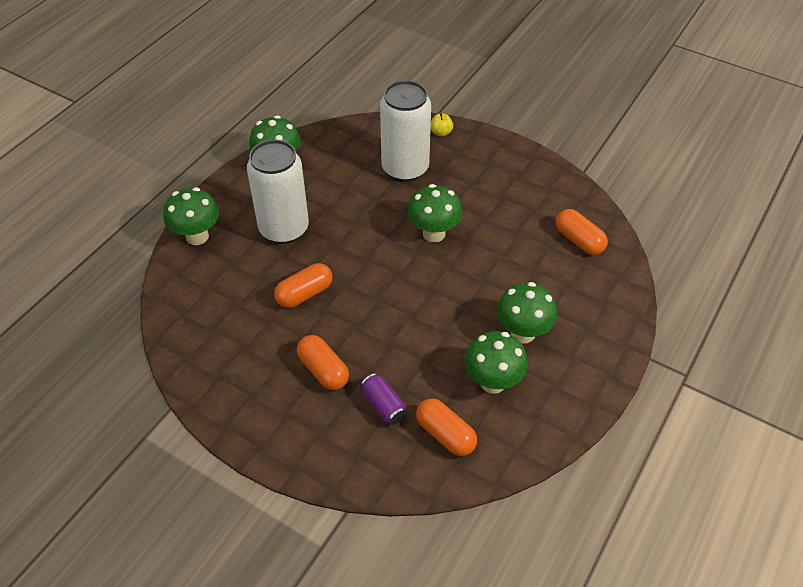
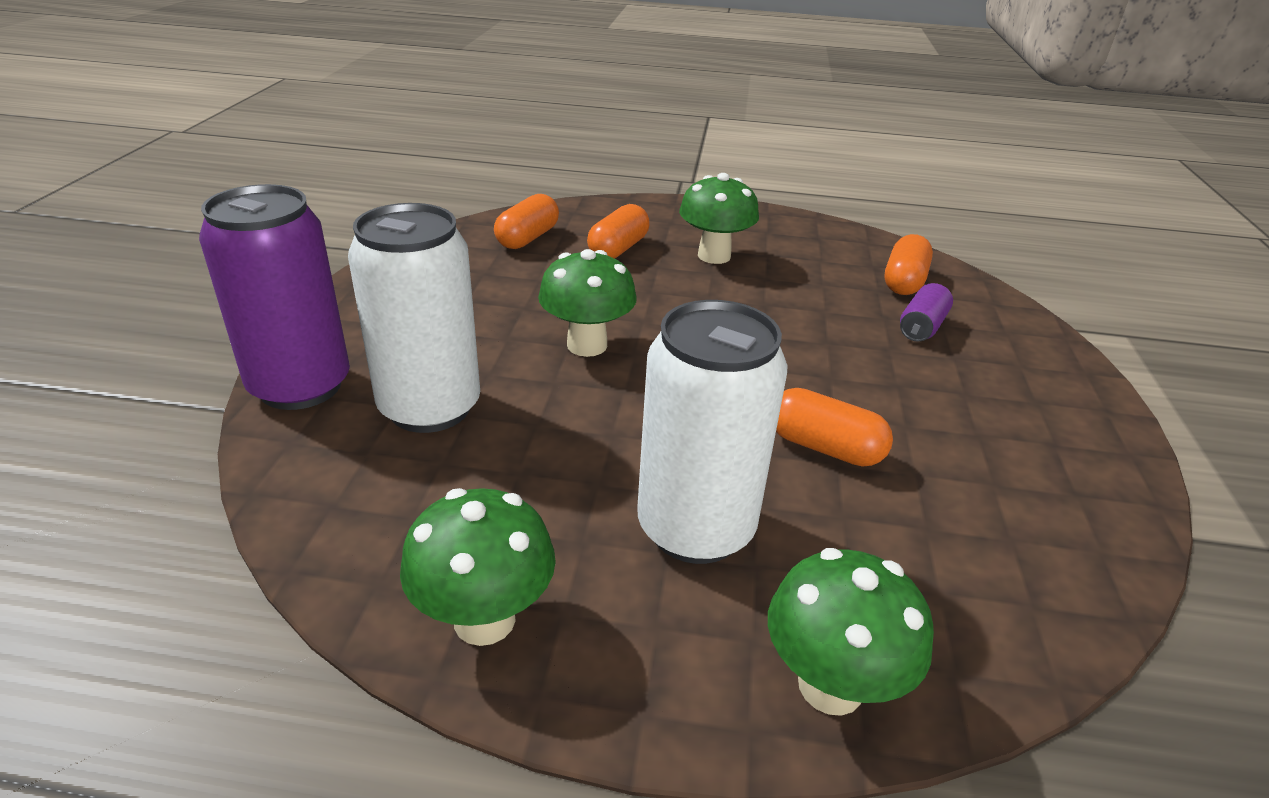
camera: 115 degrees left, 15 degrees down
orange capsule [297,335,349,390] -> orange capsule moved to [587,204,649,259]
yellow apple [431,113,453,137] -> purple can [199,184,350,410]
green mushroom [464,331,528,394] -> none

